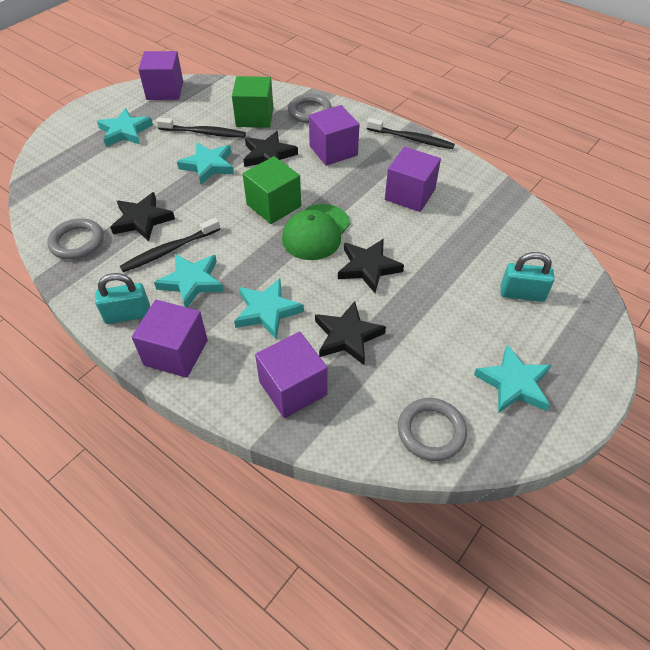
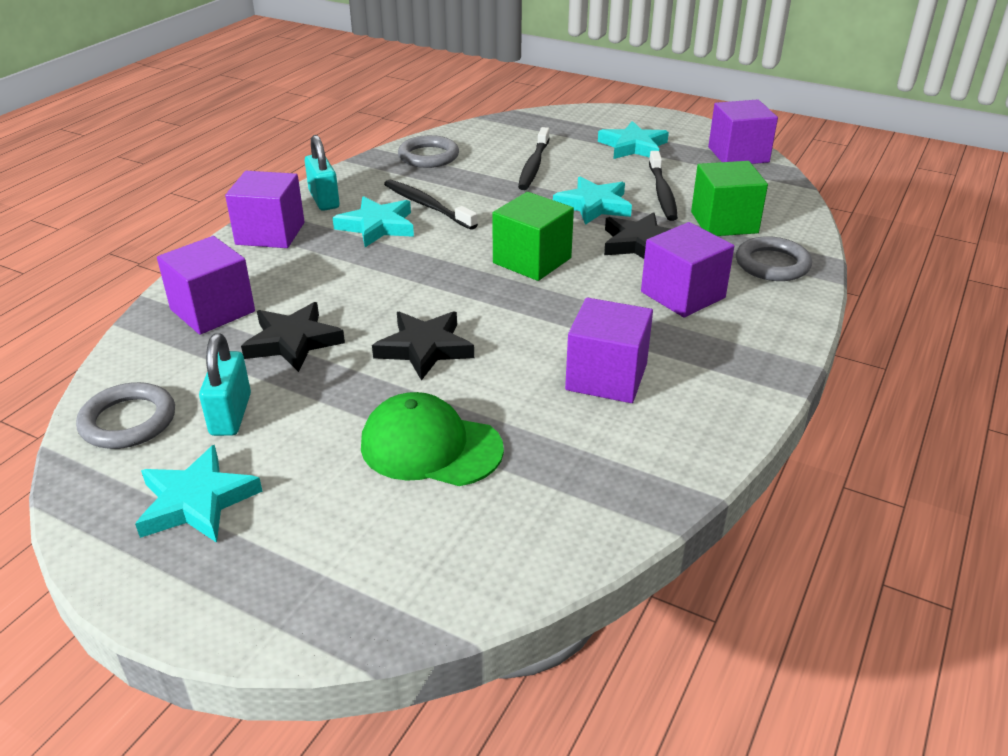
camera: 80 degrees right, 15 degrees down
black star [110,192,175,241] -> none
turquoise star [234,279,304,339] -> none
green cap [282,204,350,260] -> green cap moved to [361,392,504,486]
black toothbrush [367,118,455,149] -> black toothbrush moved to [518,127,550,190]
turquoise padlock [500,252,554,302] -> turquoise padlock moved to [199,333,251,436]

